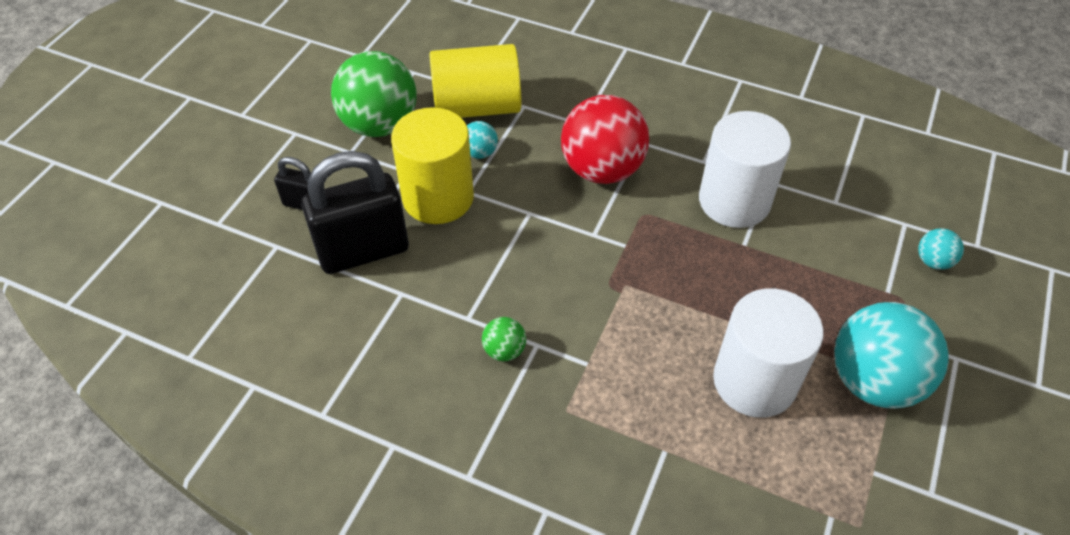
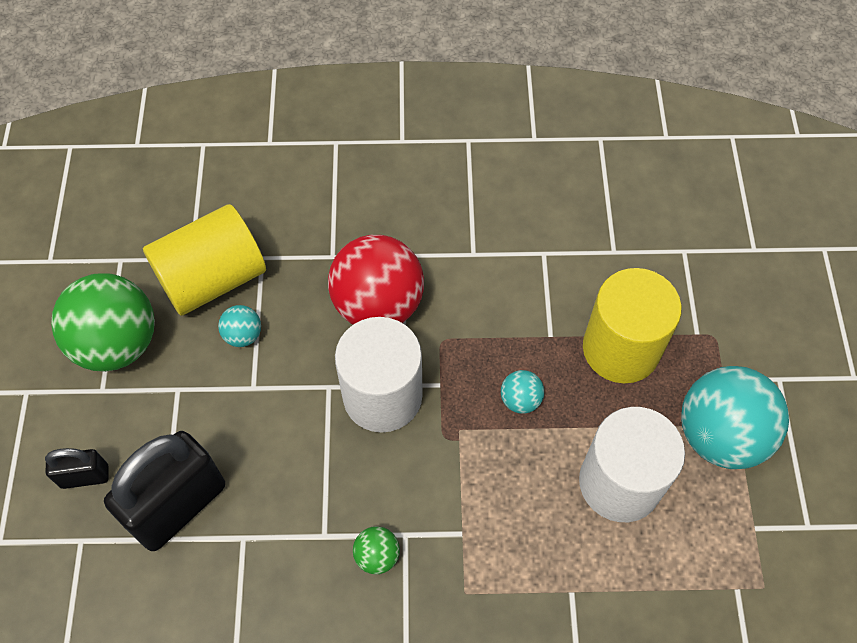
camera: 25 degrees left, 10 degrees up
yellow cylinder [391,107,474,224] -> yellow cylinder moved to [583,268,682,383]
white cylinder [699,111,791,228] -> white cylinder moved to [335,317,423,433]
turquoise ball [918,228,964,270] -> turquoise ball moved to [501,370,544,414]

